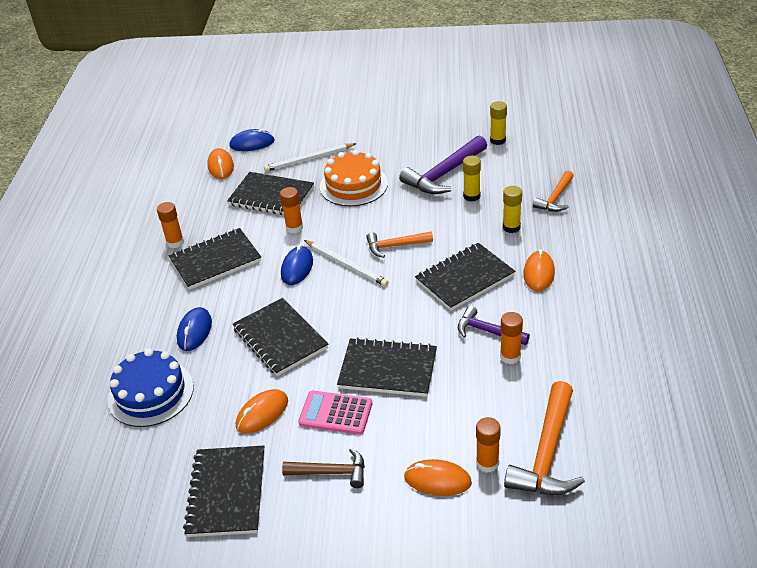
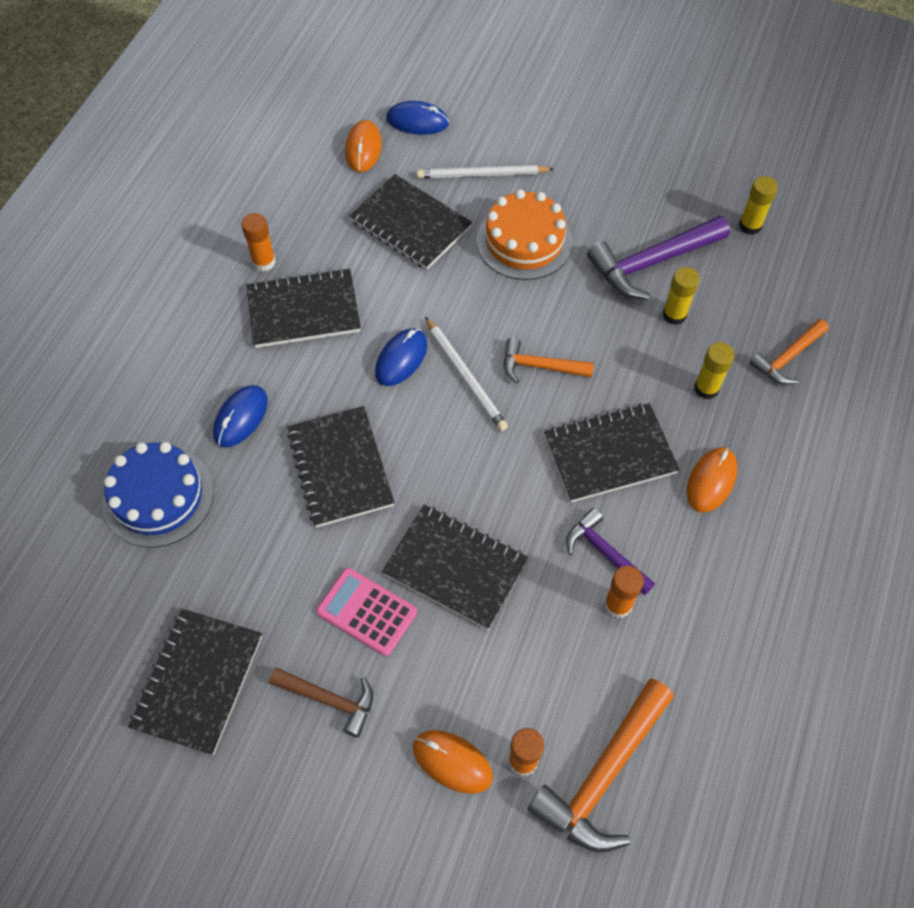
camera: 15 degrees right, 20 degrees up
orange mouse [236,389,288,434] -> none
orange glue stick [280,187,303,233] -> none

